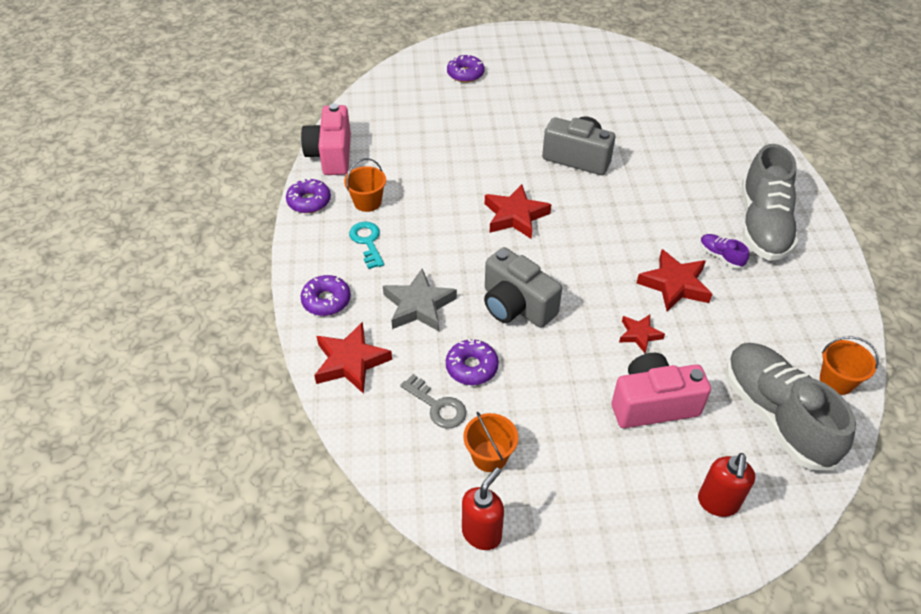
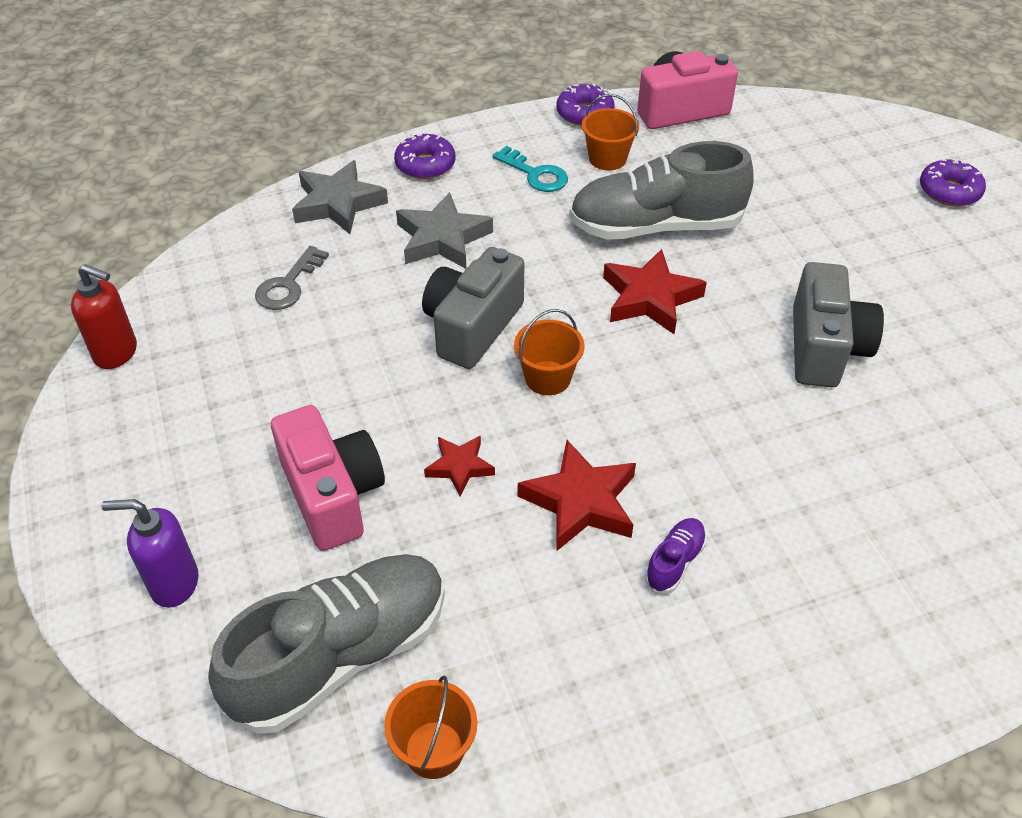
camera: 75 degrees right, 0 degrees up
red star [314,322,392,394] -> grey star [292,160,388,234]
turquoise key [349,222,384,269] -> turquoise key turned 75 degrees clockwise [492,146,568,192]
purple donut [446,338,499,385] -> none
orange bucket [463,411,518,472] -> orange bucket moved to [514,309,584,395]
red soap dispenser [698,453,755,517] -> purple soap dispenser [102,499,198,608]
grey shoe [742,144,798,261] -> grey shoe moved to [569,141,754,240]

